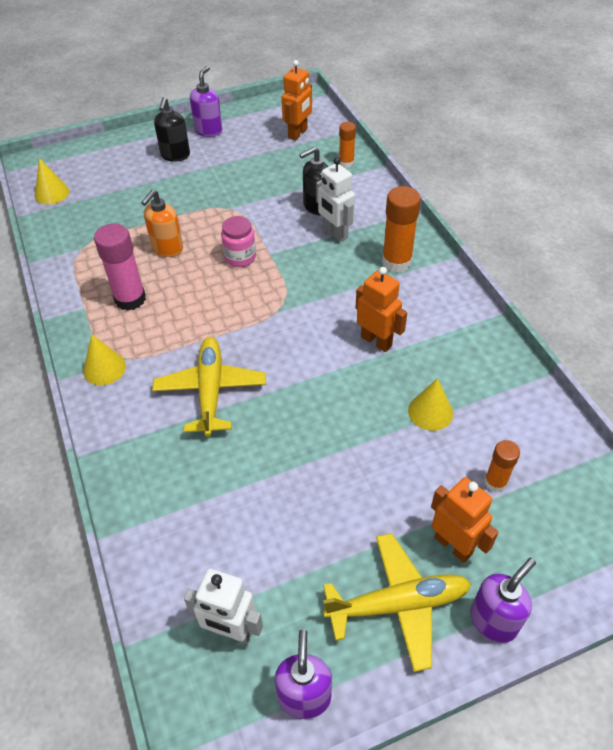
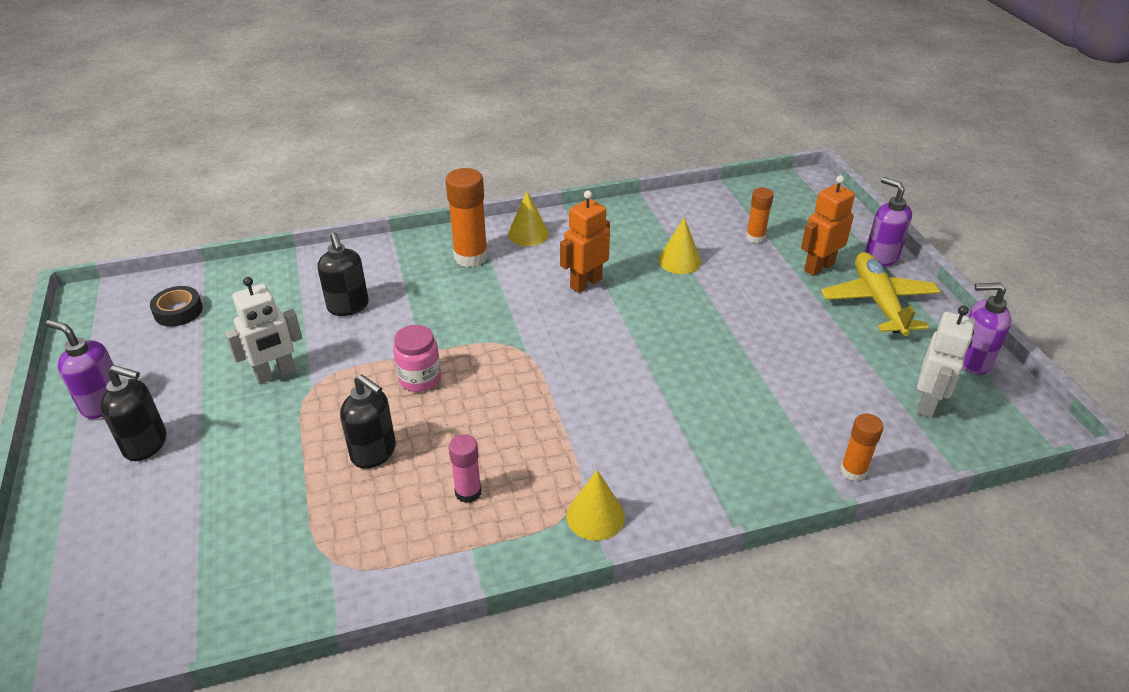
camera: 85 degrees left, 10 degrees down
yellow cone [35,158,69,204] -> yellow cone moved to [508,191,549,246]
pink glue stick [94,223,146,311] -> pink glue stick [449,434,481,503], size x0.59
orange soap dispenser [141,190,183,257] -> black soap dispenser [340,374,396,469]
yellow plane [152,337,266,437] -> none
orange robot [282,60,312,141] -> black tape [150,286,203,327]
white robot [316,157,355,242] -> white robot moved to [225,277,302,384]
orange glue stick [339,122,356,168] -> orange glue stick moved to [840,414,884,481]

